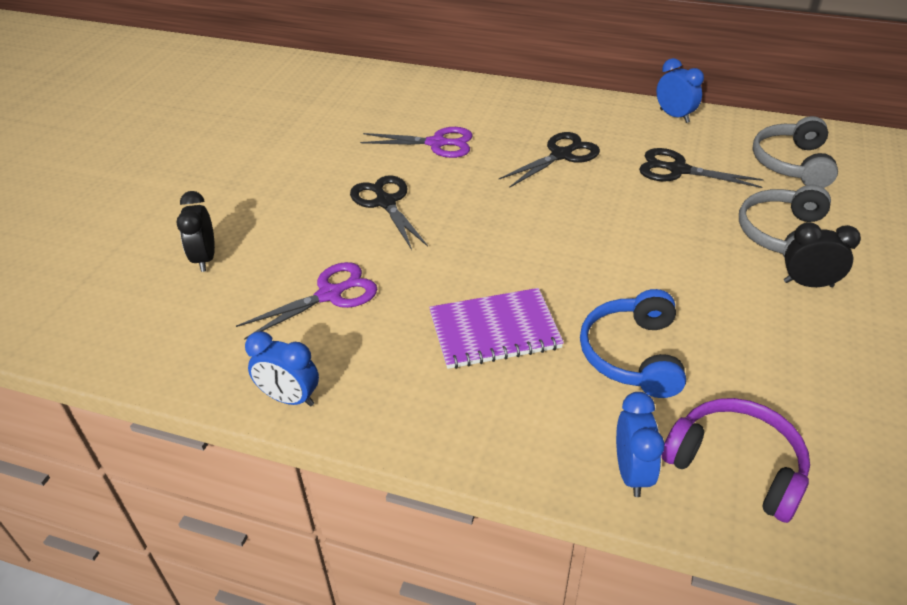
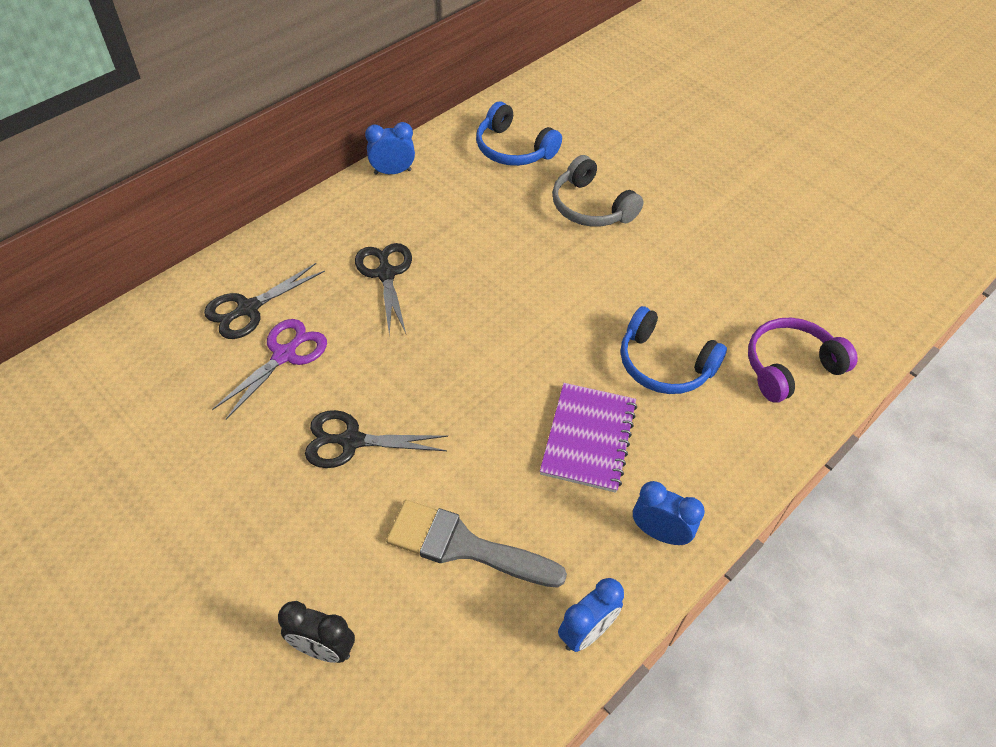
camera: 65 degrees left, 10 degrees up
purple scissors [236,262,378,340] -> grey brush [386,500,567,588]
blue clock [616,392,665,497] -> blue clock moved to [633,481,705,545]
black scissors [639,148,764,188] -> black scissors moved to [204,263,325,339]
grey headphones [752,116,838,188] -> blue headphones [476,102,562,166]
black clock [784,222,861,287] -> none

